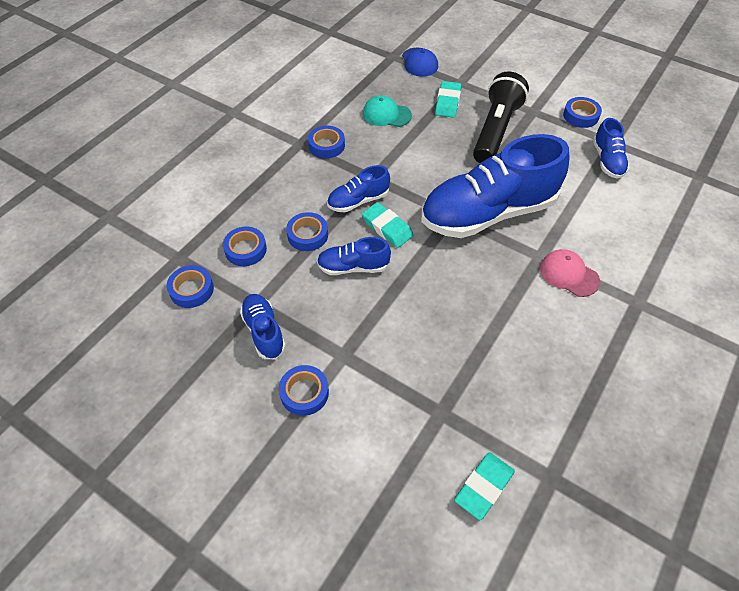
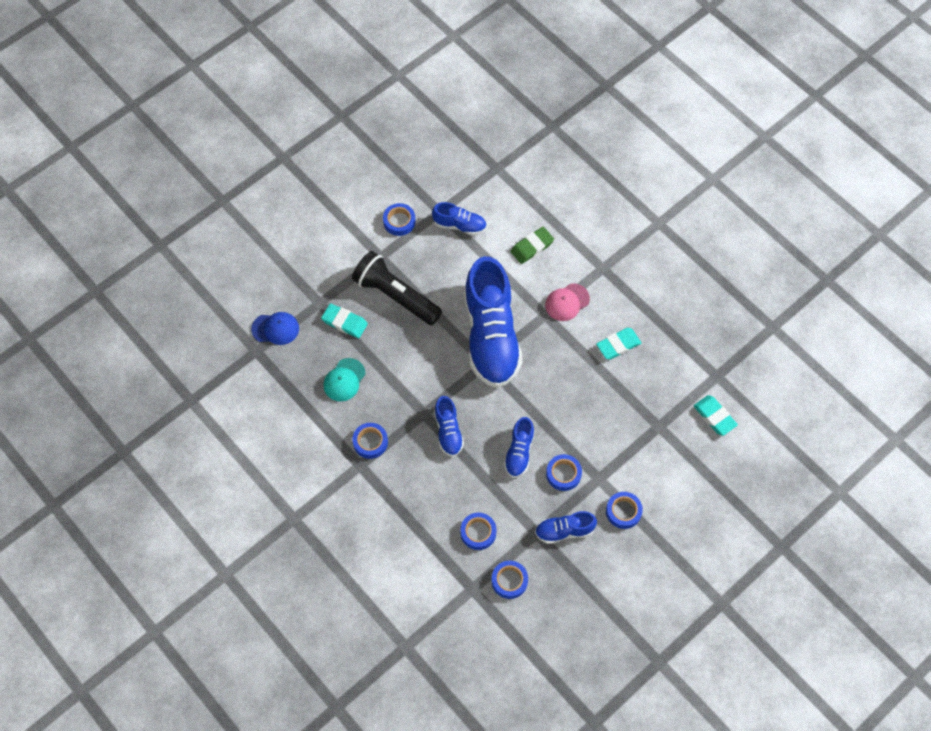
camera: 75 degrees left, 10 degrees up
blue tape [286,212,328,251] -> blue tape moved to [546,454,582,491]
turquoise eraser [362,202,413,248] -> turquoise eraser moved to [596,328,641,360]
none -> green eraser [511,227,554,264]

